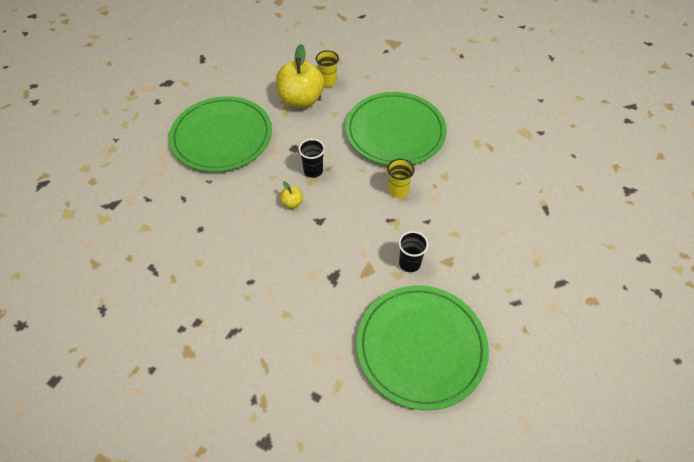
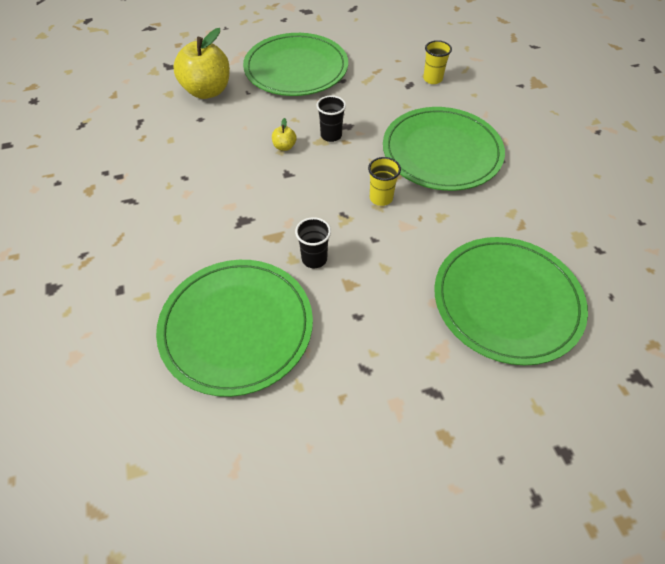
camera: 45 degrees right, 0 degrees up
yellow apple [276,44,324,108] -> yellow apple moved to [173,28,230,99]
none -> green plate [434,237,588,365]

